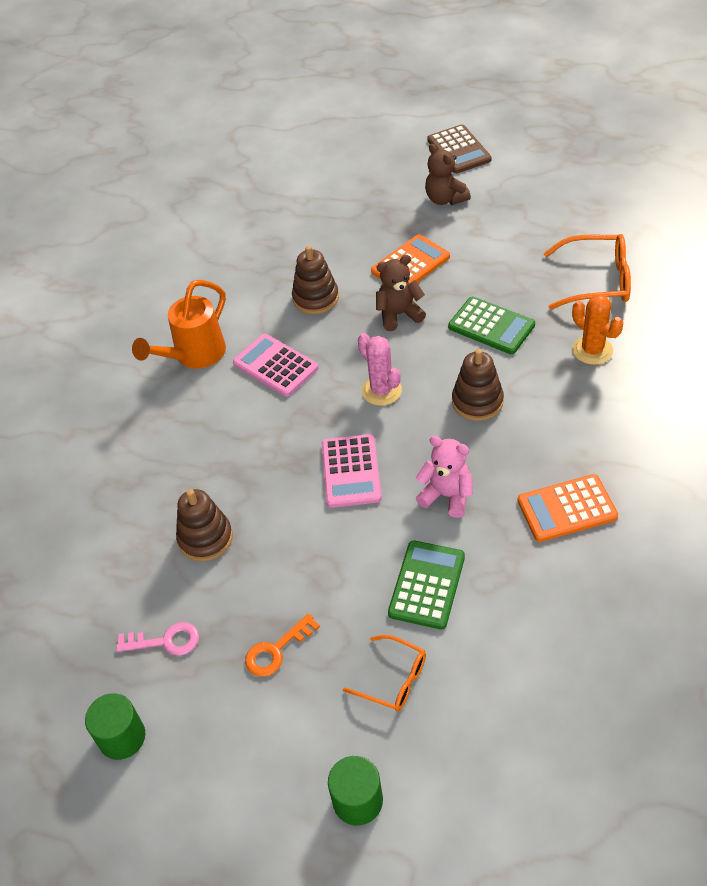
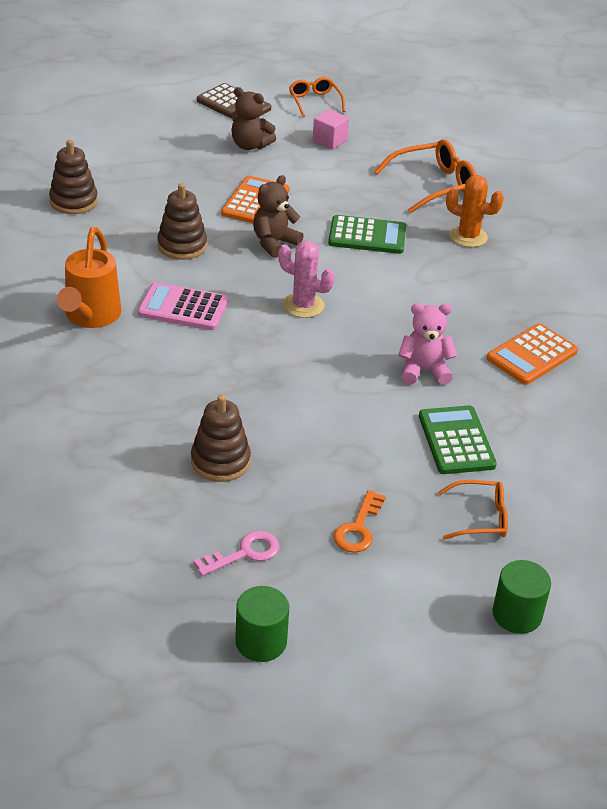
camera: 35 degrees left, 10 degrees down
pink calculator [322,434,382,508] -> none
brown stacking toy [452,349,504,421] -> brown stacking toy moved to [49,140,98,214]
none -> orange glasses [289,77,345,117]
none -> pink cube [313,109,349,149]

